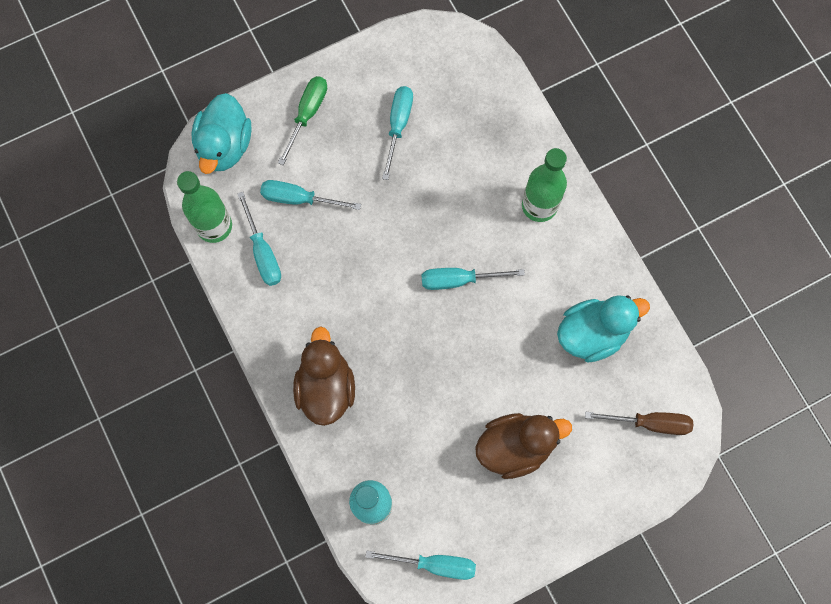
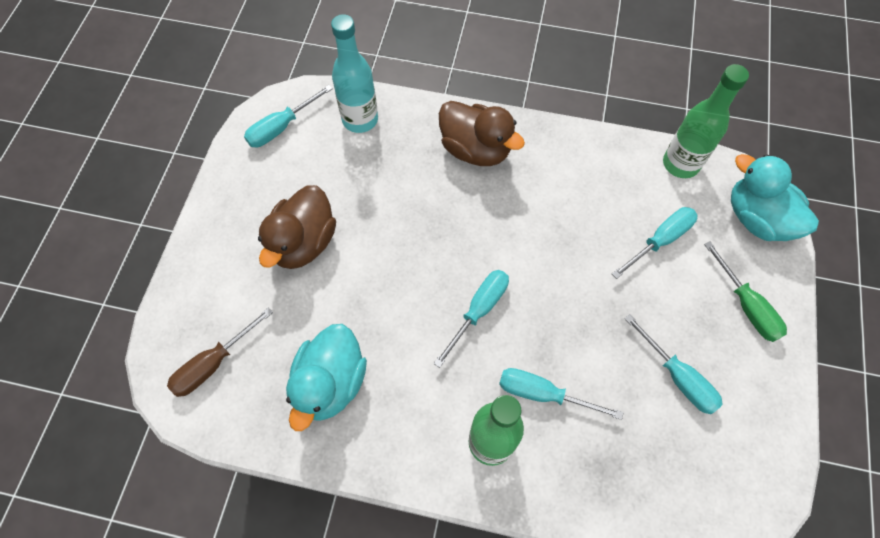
camera: 130 degrees right, 10 degrees down
turquoise screwdriver [237,192,281,286] -> turquoise screwdriver moved to [499,368,624,420]

